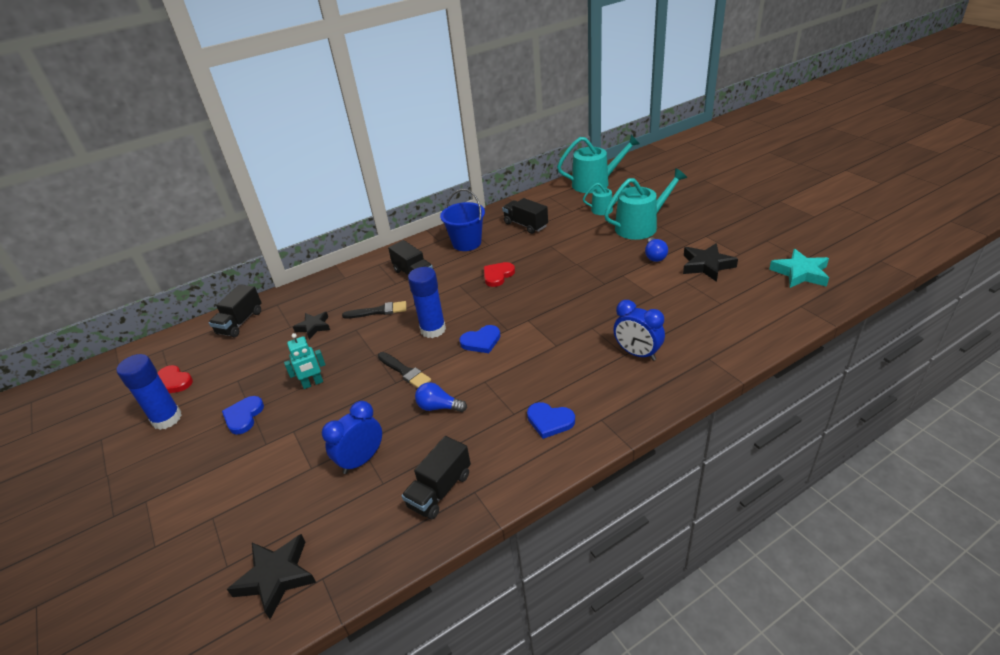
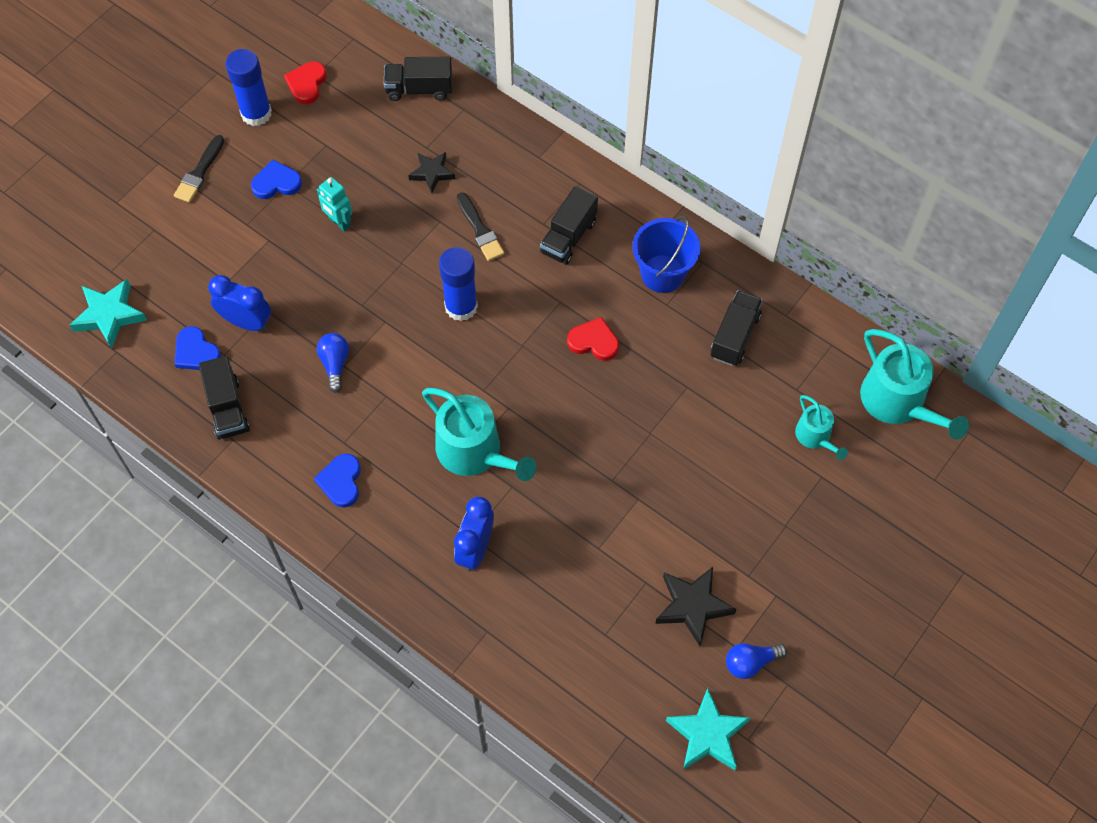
camera: 65 degrees right, 25 degrees up
black star [227,534,316,619] -> turquoise star [69,279,147,349]
black brush [378,352,431,388] -> black brush moved to [174,135,224,203]
black truck [402,436,471,519] -> black truck turned 120 degrees counterclockwise [199,356,250,440]
blue heart [459,325,500,353] -> blue heart moved to [175,326,221,370]
turquoise watering can [604,168,687,240] -> turquoise watering can moved to [422,388,537,481]
blue light bulb [645,237,668,262] -> blue light bulb moved to [726,643,787,679]

